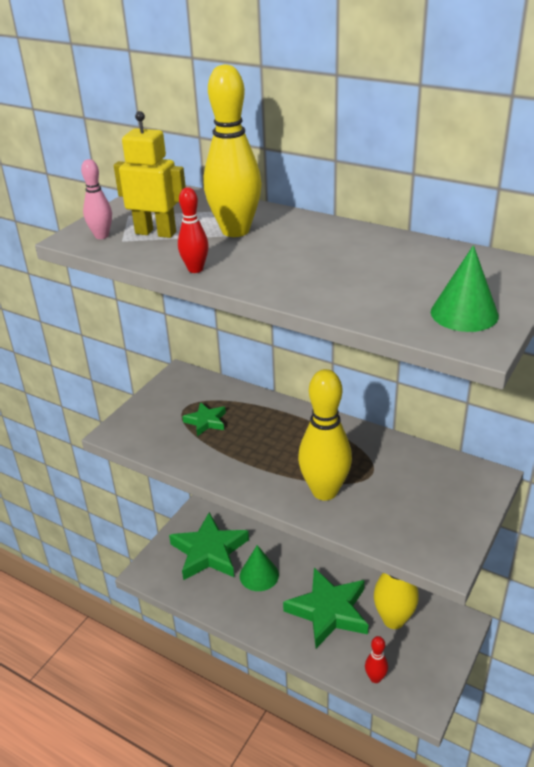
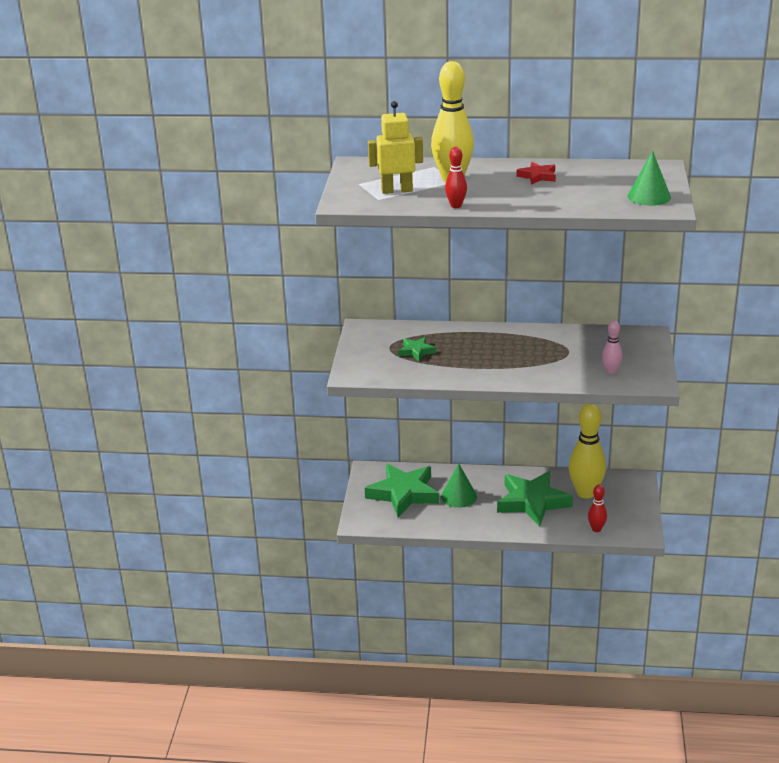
camera: 25 degrees left, 5 degrees down
pink bowling pin [81,159,112,239] -> pink bowling pin moved to [602,320,622,374]
yellow bowling pin [298,369,352,501] -> none
none -> red star [516,162,556,185]

